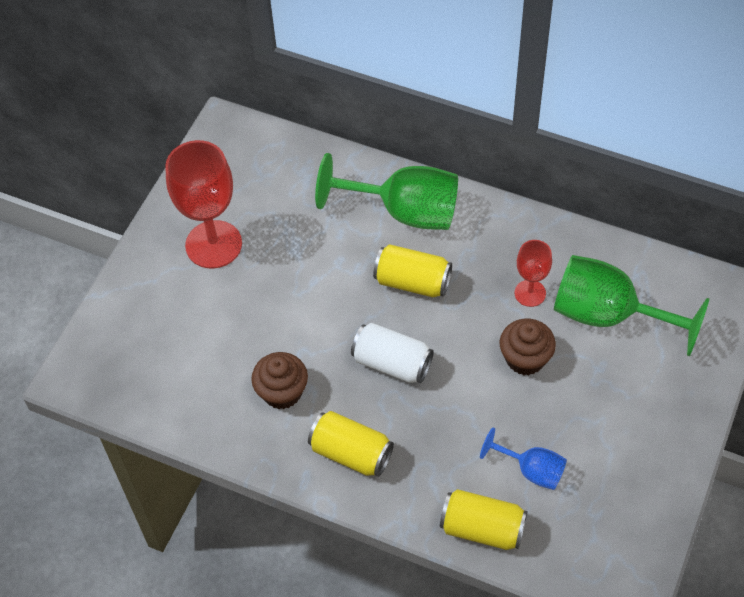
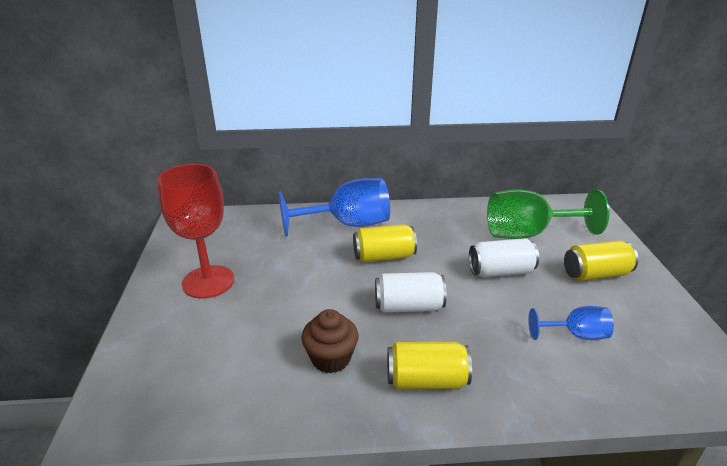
camera: 30 degrees left, 25 degrees down
green goblet [315,153,458,230] -> blue goblet [279,178,390,237]
yellow can [440,489,527,550] -> yellow can moved to [564,240,638,281]
brown cupcake [500,319,556,375] -> white can [469,238,539,277]
red goblet [515,240,552,307] -> none

